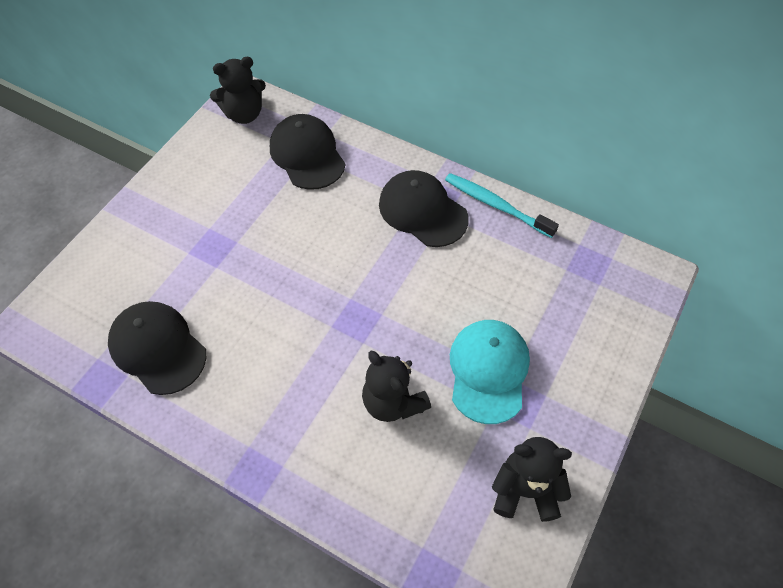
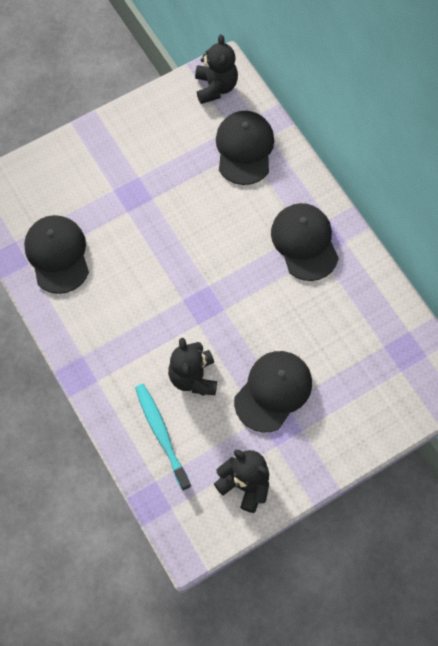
camera: 30 degrees right, 10 degrees up
black teddy bear [210,57,266,124] -> black teddy bear turned 105 degrees counterclockwise [195,34,238,104]
turquoise toothbrush [445,173,559,238] -> turquoise toothbrush moved to [135,384,191,491]
turquoise cap [450,320,530,424] -> black cap [234,351,312,433]

